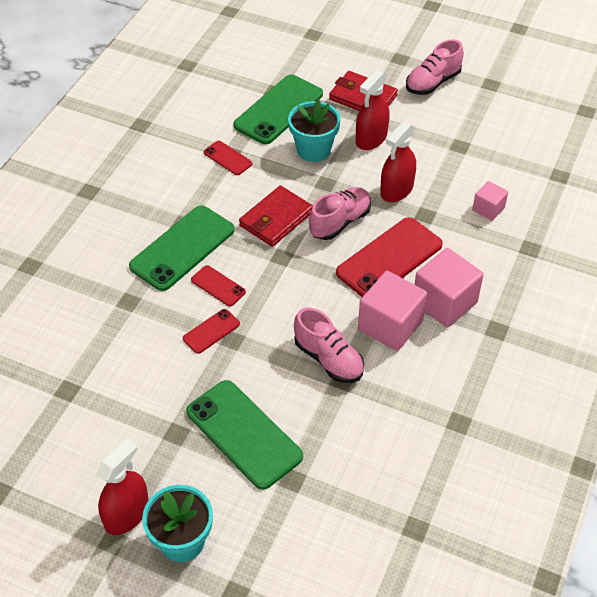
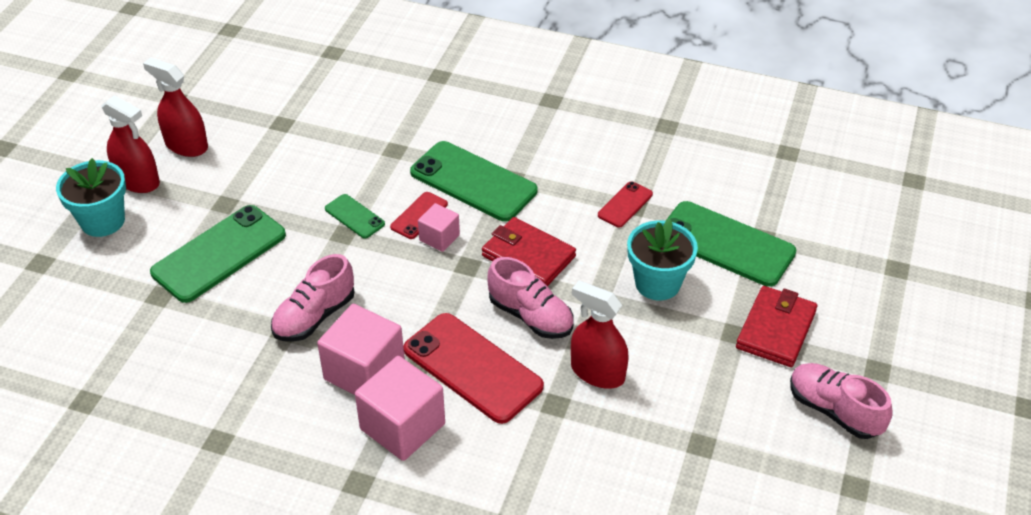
camera: 85 degrees right, 5 degrees down
red phone [183,309,240,354] -> green phone [325,194,385,238]
red spray bottle [356,70,389,150] -> red spray bottle moved to [143,58,208,157]
pink cube [472,181,508,221] -> pink cube moved to [418,203,460,252]

